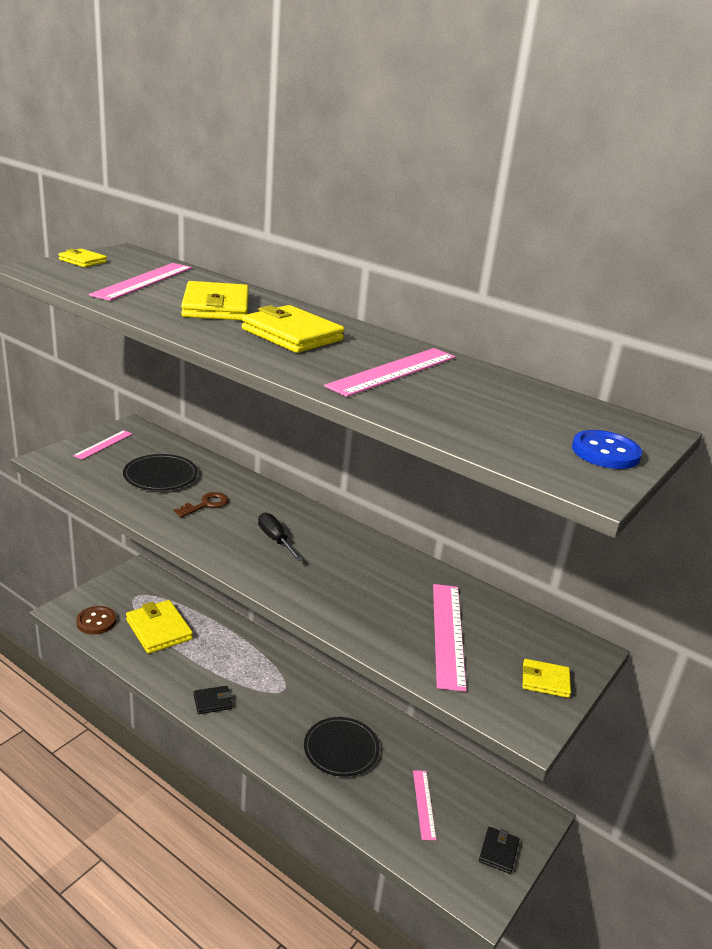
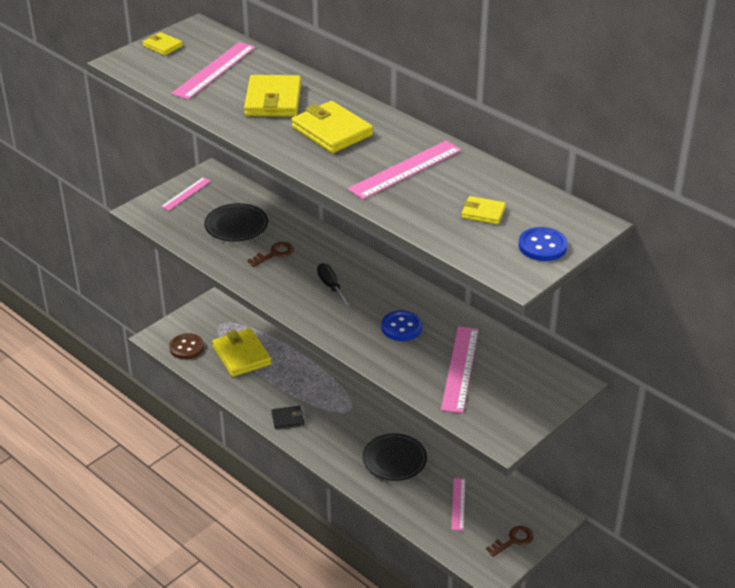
camera: 10 degrees right, 10 degrees up
black wallet [479,827,520,874] -> brown key [486,526,534,557]
yellow wallet [523,659,571,698] -> yellow wallet moved to [461,196,506,224]
none -> blue button [381,311,422,341]

